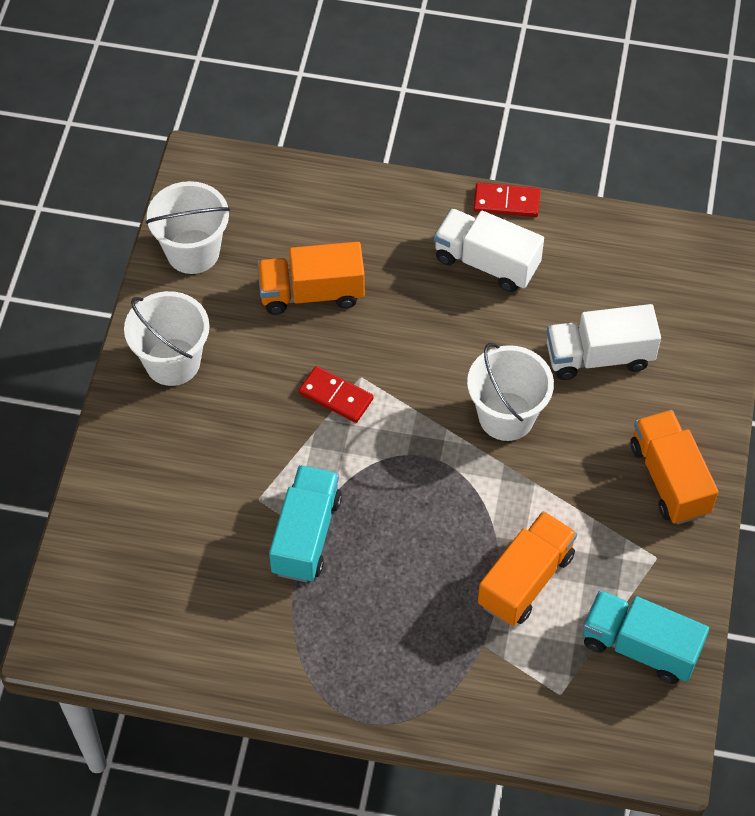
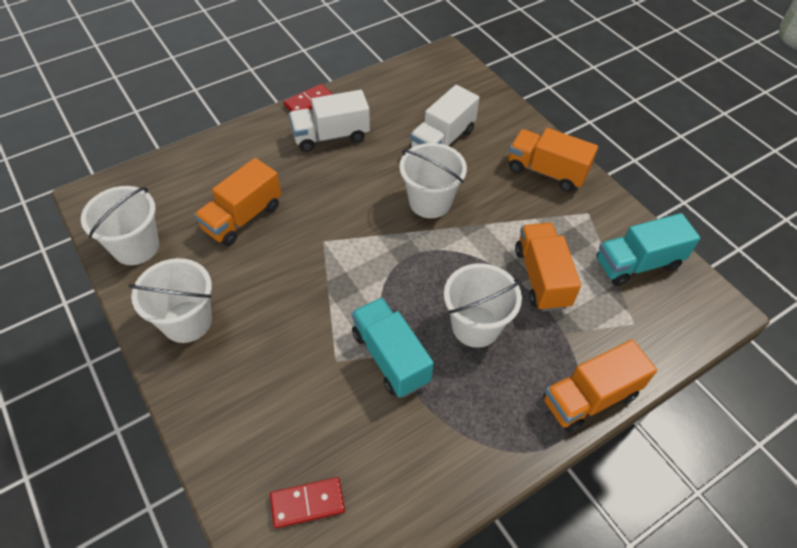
camera: 45 degrees left, 5 degrees down
red domino [299,366,373,423] -> red domino moved to [270,477,345,528]
none -> white bucket [444,263,522,348]
none -> orange truck [543,339,657,433]

